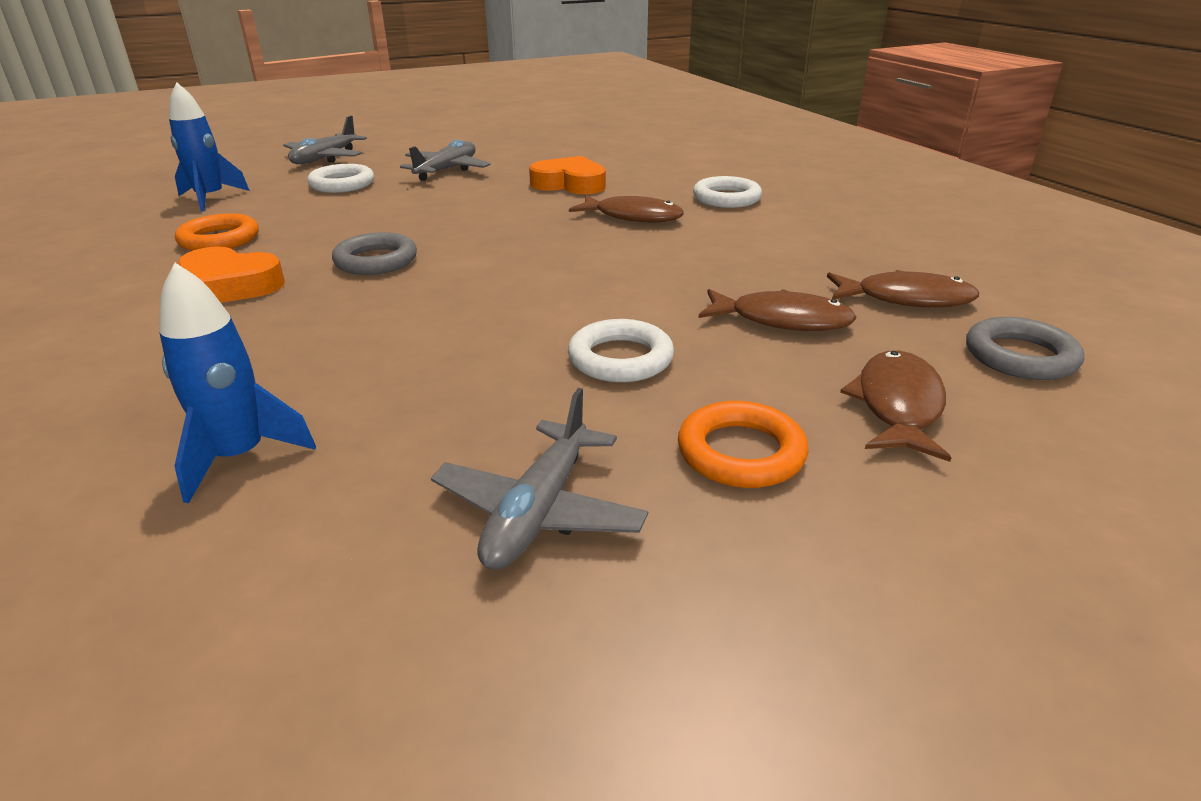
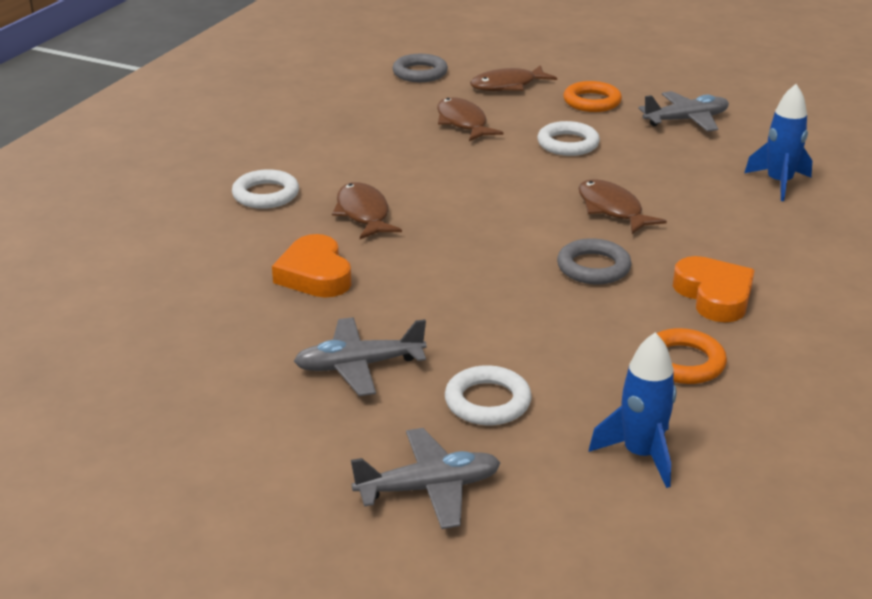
camera: 130 degrees left, 0 degrees up
brown fish [827,270,979,308] -> brown fish moved to [578,179,667,234]

